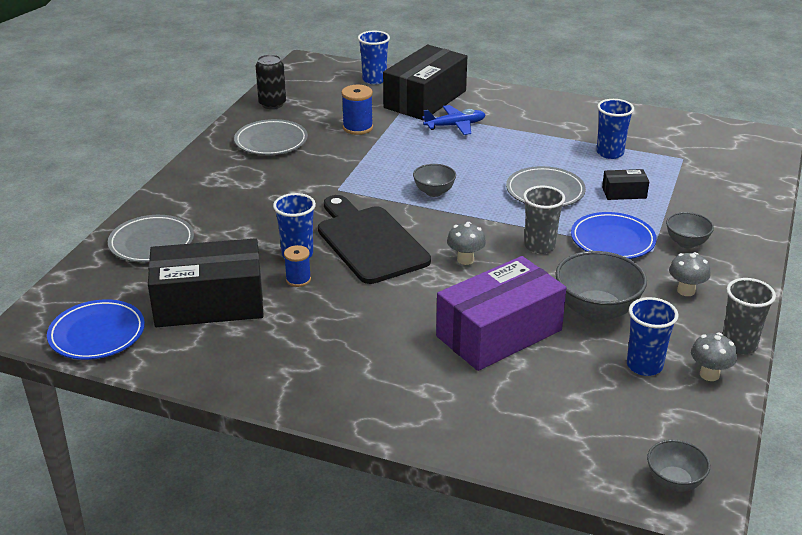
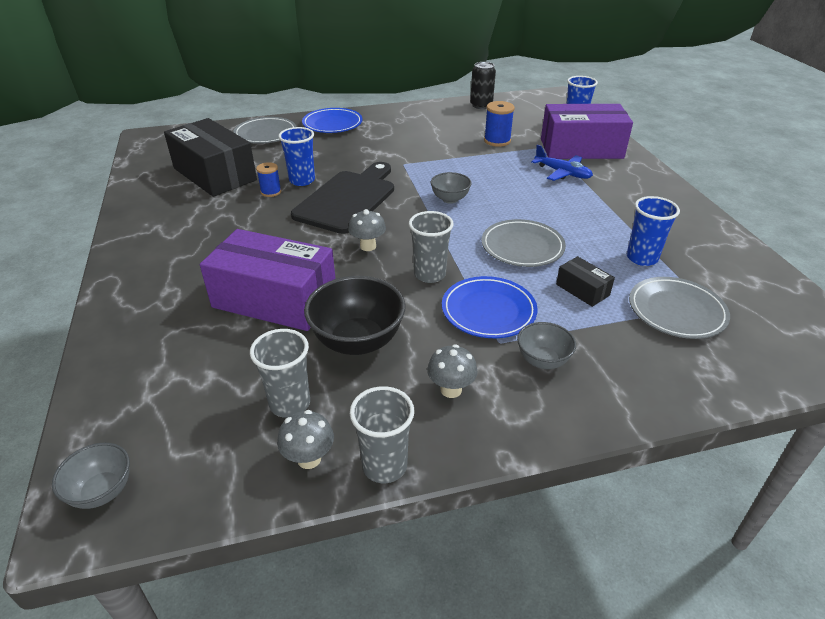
camera: 55 degrees right, 5 degrees up
blue plate [47,299,145,360] -> blue plate moved to [302,108,363,133]
grey plate [234,119,308,155] -> grey plate moved to [629,277,730,339]
black box [383,45,467,120] -> purple box [541,104,633,159]
grey bowl [555,251,647,322] -> black bowl [304,276,405,355]
blue cup [627,297,678,376] -> grey cup [250,329,310,418]

